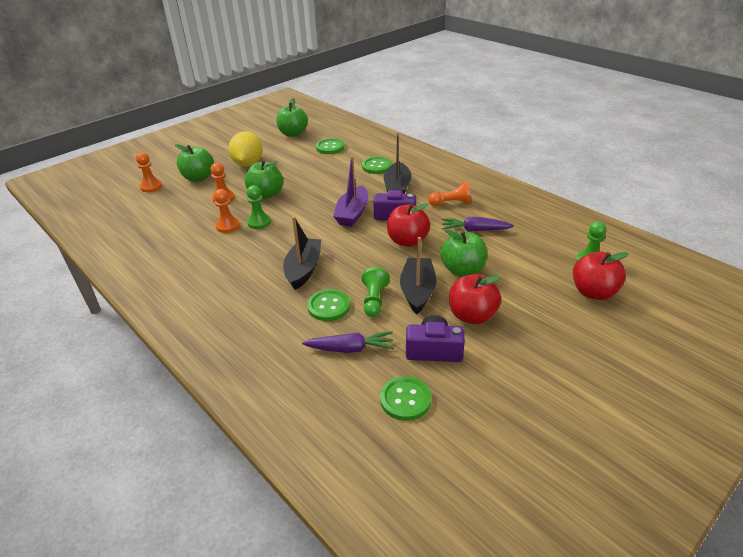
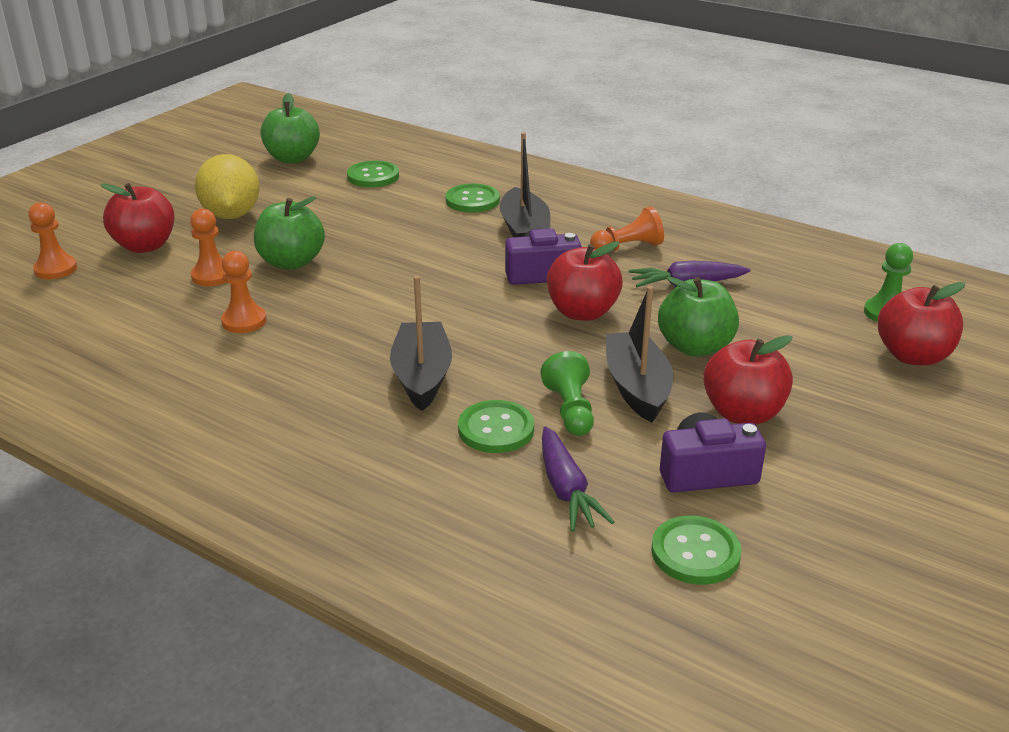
camera: 15 degrees left, 5 degrees down
green apple [175,144,214,182] -> red apple [100,183,174,253]
green pawn [247,185,271,229] -> none
purple carrot [302,331,394,353] -> purple carrot turned 90 degrees clockwise [542,426,614,532]
purple boat [333,156,368,227] -> none

